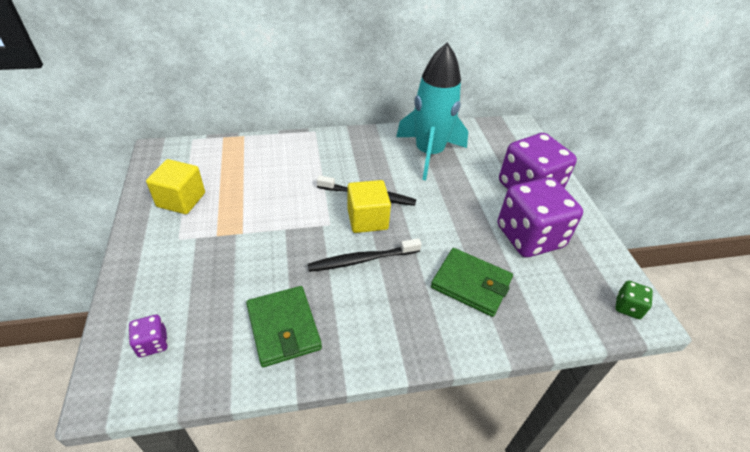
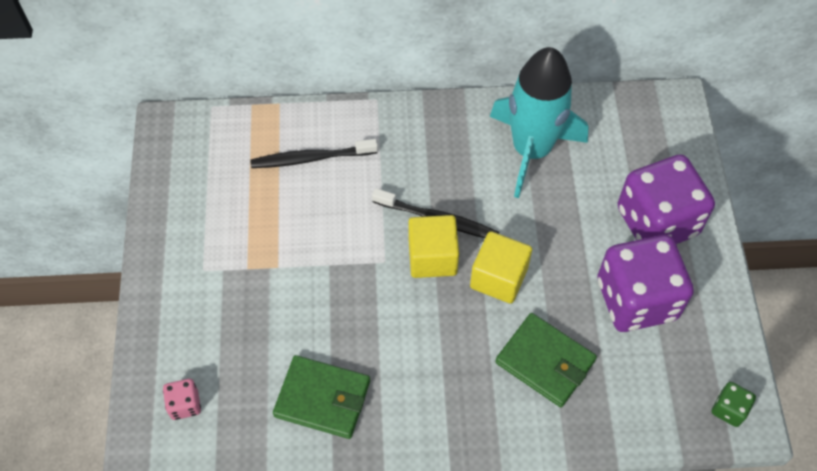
camera: 10 degrees right, 15 degrees up
purple dice [129,315,168,357] -> pink dice [163,379,201,420]
yellow cube [146,159,205,214] -> yellow cube moved to [470,231,532,304]
green wallet [246,286,322,367] -> green wallet turned 60 degrees counterclockwise [273,355,370,439]
black toothbrush [308,238,421,272] -> black toothbrush moved to [250,139,378,168]

